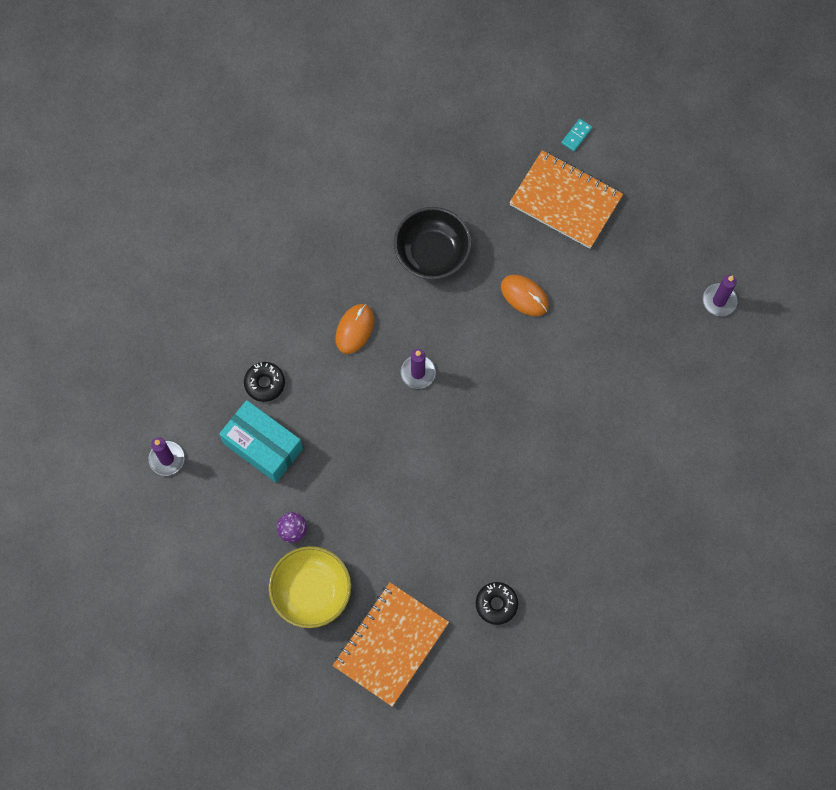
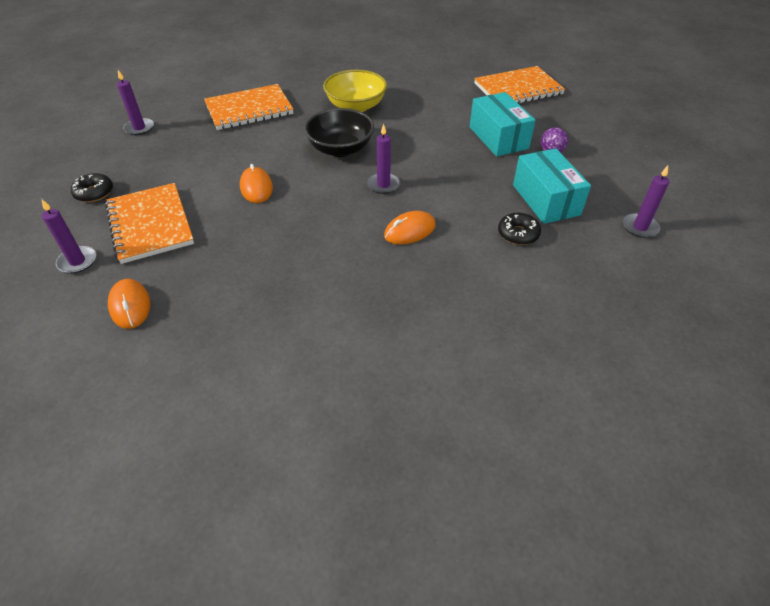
camera: 145 degrees left, 25 degrees down
yellow bowl [269,546,351,628] -> yellow bowl moved to [323,70,387,112]
black bowl [394,207,471,280] -> black bowl moved to [304,108,374,157]
black donut [476,582,518,625] -> black donut moved to [71,173,113,202]
turquoise domino [561,119,592,151] -> purple candle [42,200,96,273]
none -> orange mouse [108,279,151,329]
none -> orange notebook [204,84,293,130]
none -> turquoise box [470,92,536,157]

